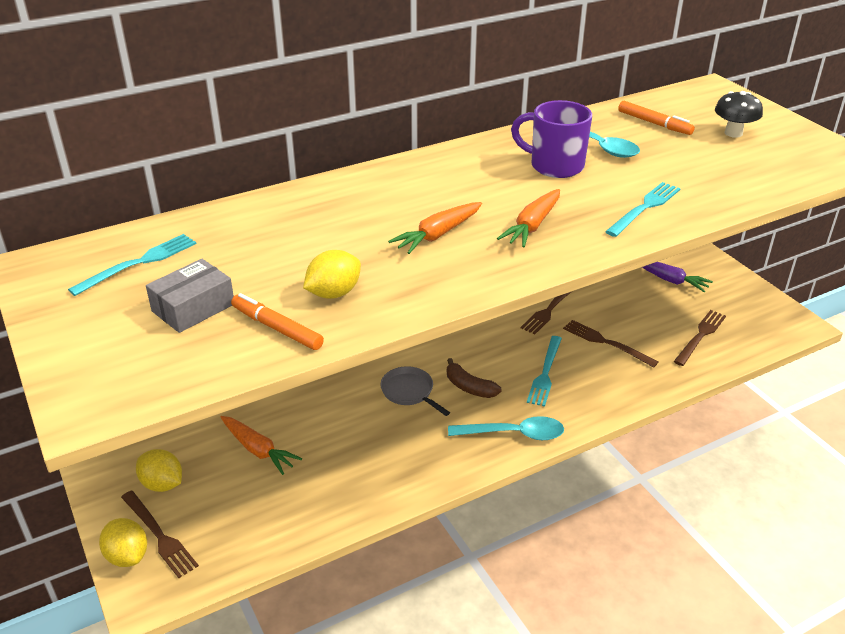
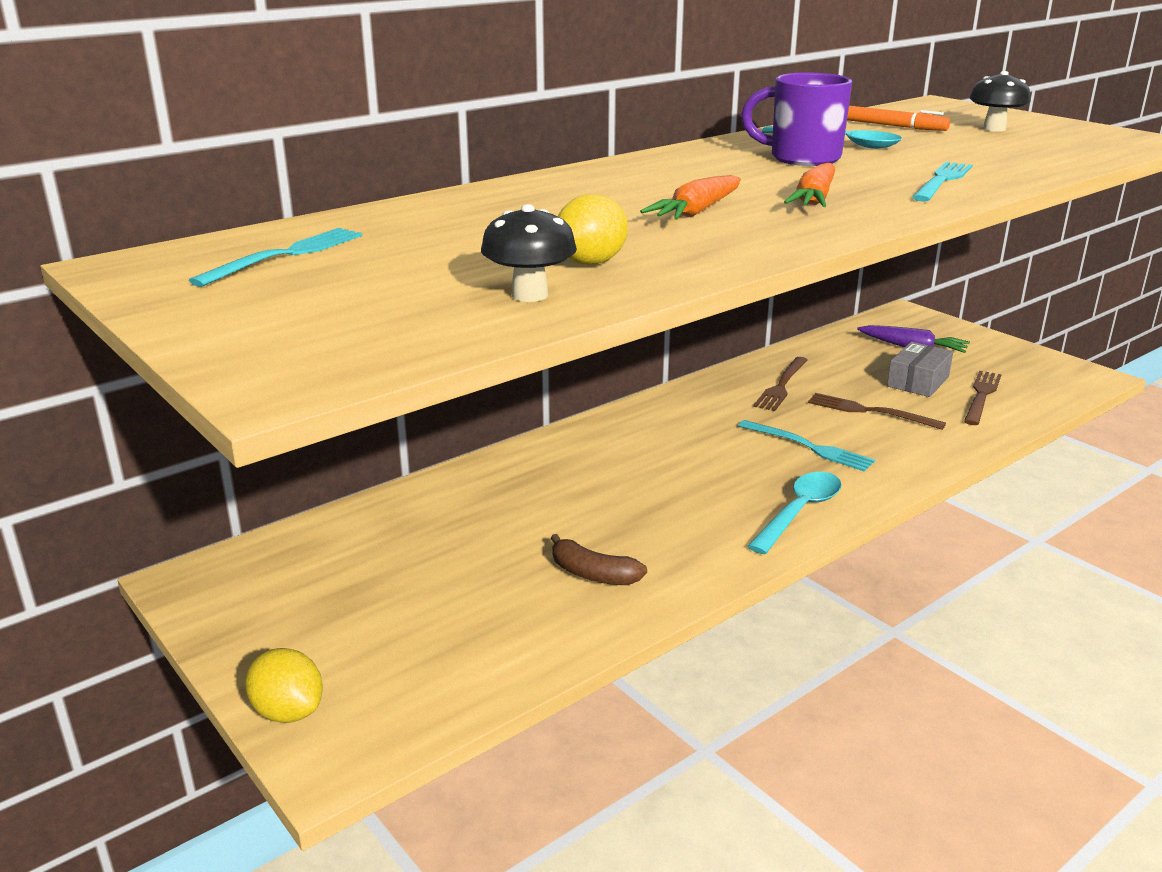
camera: 10 degrees left, 10 degrees down
brown fork [121,490,199,578] -> none
yellow lemon [136,449,182,492] -> none
grey box [146,259,234,333] -> grey box moved to [887,342,953,397]
orange carrot [221,416,302,475] -> none
orange marker [231,293,324,350] -> black mushroom [481,204,577,302]
grey pan [380,366,450,416] -> none
brown banana [447,358,501,398] -> brown banana moved to [551,534,647,585]
turquoise spoon [448,416,564,440] -> turquoise spoon turned 45 degrees counterclockwise [747,472,842,554]
turquoise fork [527,336,562,407] -> turquoise fork turned 60 degrees counterclockwise [738,420,875,471]

